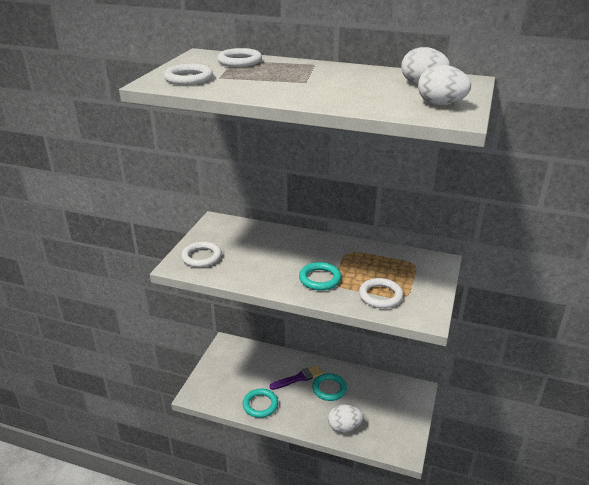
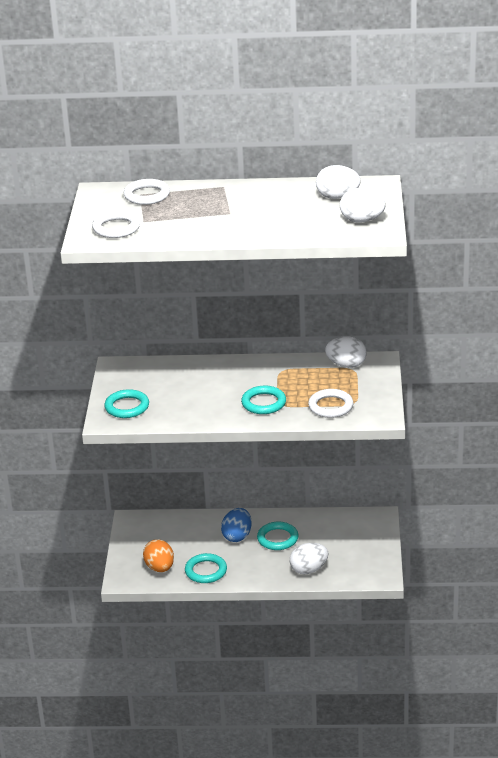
camera: 15 degrees left, 0 degrees up
white ring [181,242,222,267] -> turquoise ring [104,389,149,418]
purple brush [269,365,323,390] -> blue egg [221,508,252,542]
none -> orange egg [143,539,174,572]
none -> white egg [325,336,367,368]

